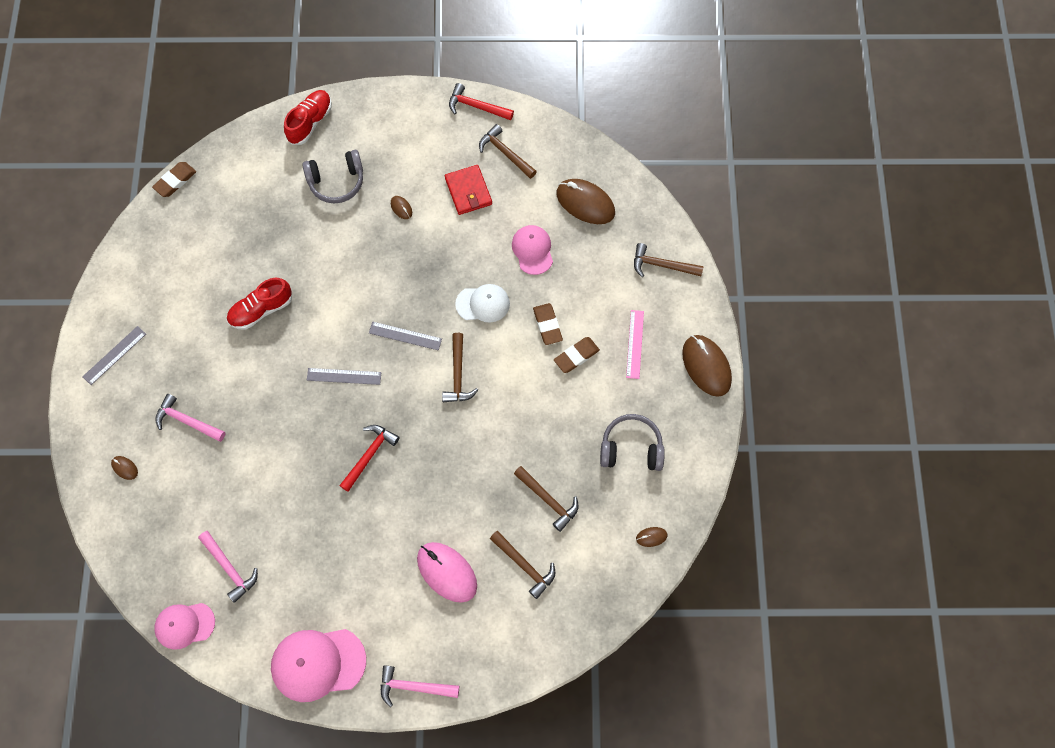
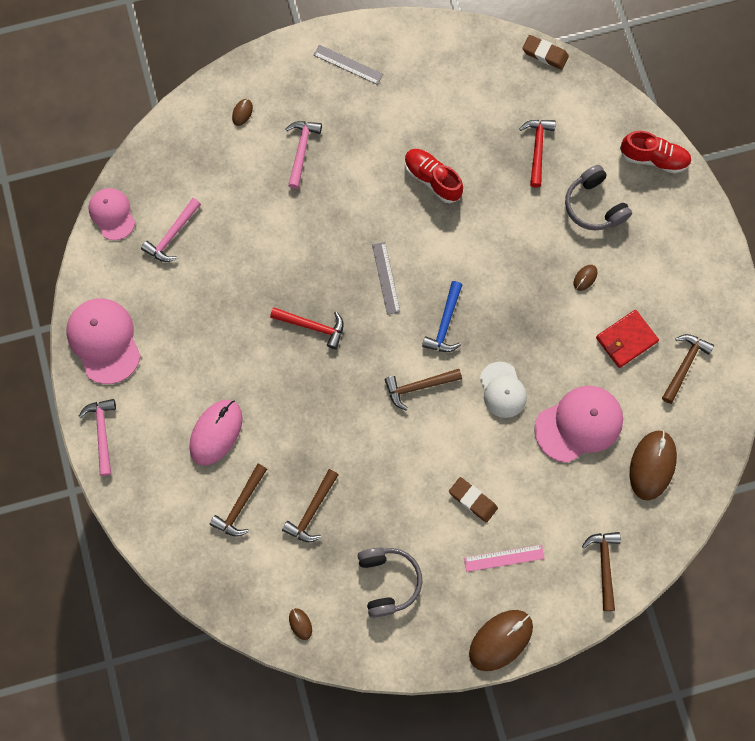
camera: 75 degrees right, 5 degrees up
grey ruler [369,322,442,351] -> blue hammer [422,281,462,352]
red hammer [449,83,514,120] -> red hammer moved to [519,120,556,188]
pink cap [512,225,553,275] -> pink cap [534,386,623,463], size x1.57
brown eraser [533,303,563,345] -> none

